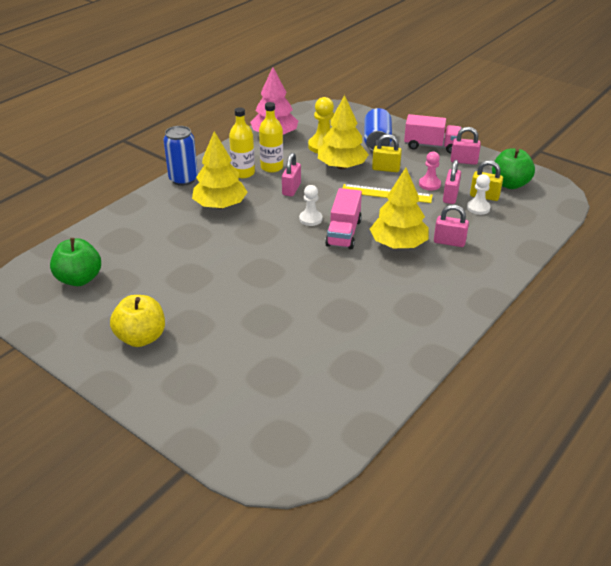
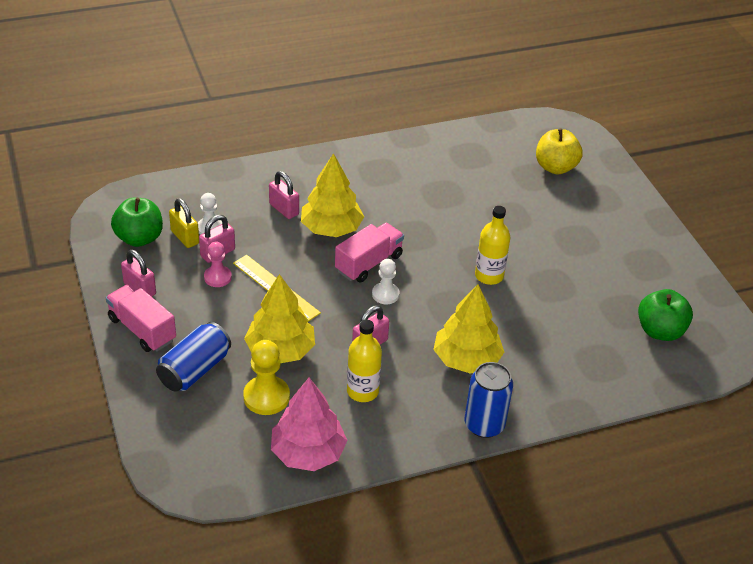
camera: 150 degrees left, 5 degrees up
yellow apple [110,295,165,347] -> yellow apple moved to [536,129,583,174]
yellow bottle [229,107,255,178] -> yellow bottle moved to [475,206,510,285]
yellow padlock [372,134,402,172] -> none

